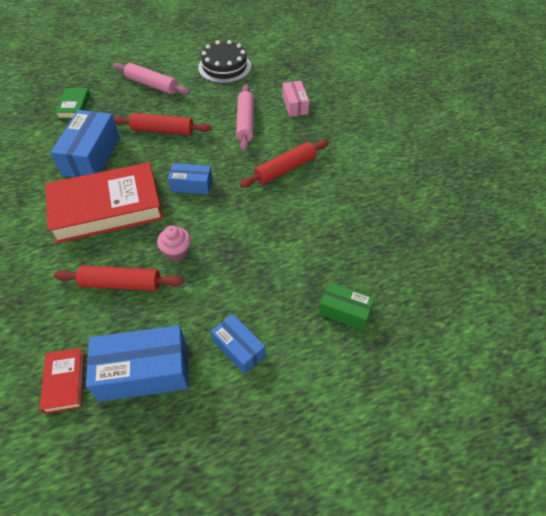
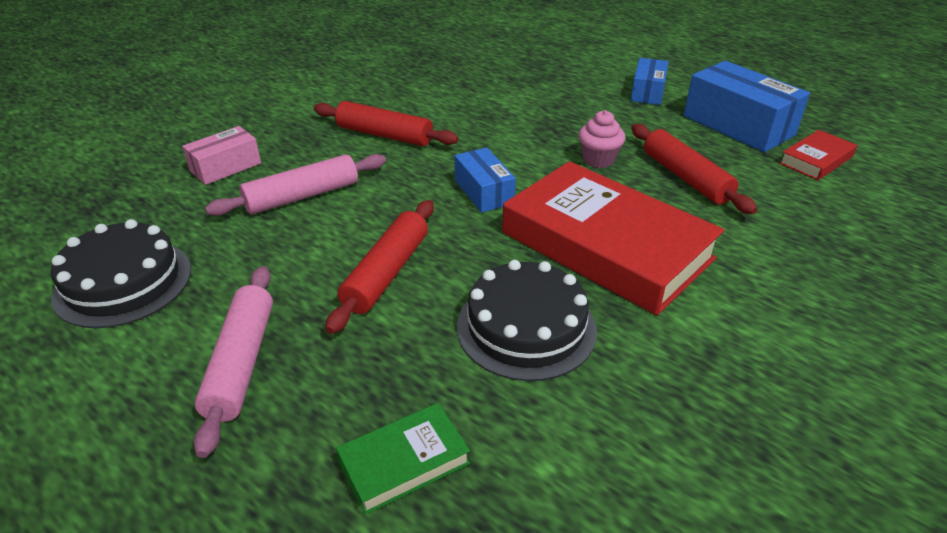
camera: 120 degrees left, 15 degrees down
blue box [51,110,120,177] -> black cake [457,260,597,381]
red rolling pin [114,113,212,135] -> red rolling pin turned 45 degrees clockwise [325,200,434,334]
green box [319,282,374,330] -> none

